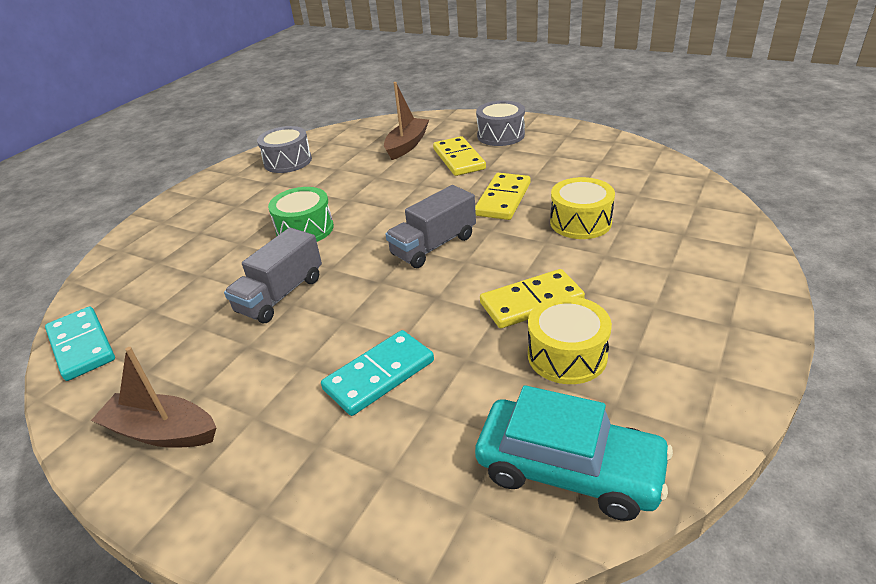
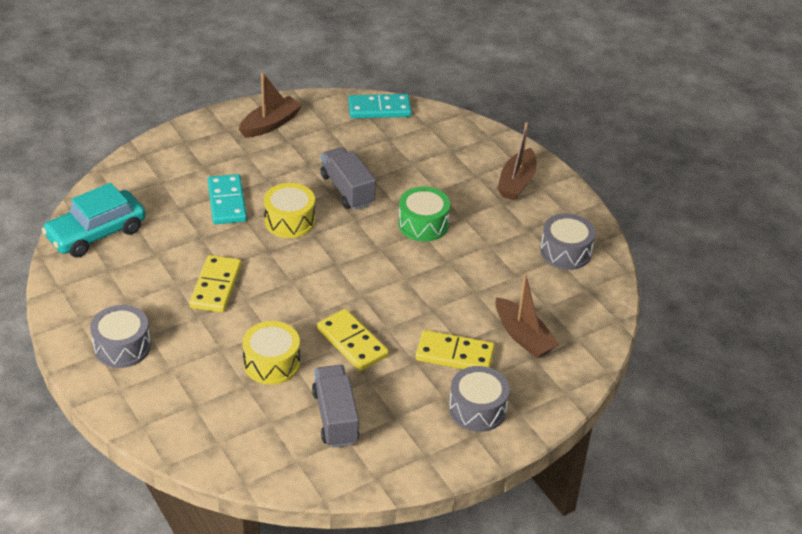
camera: 115 degrees right, 5 degrees up
grey truck [385,185,476,268] -> grey truck moved to [312,365,359,448]
yellow drum [528,296,612,384] -> yellow drum moved to [264,183,315,238]
none -> grey drum [90,305,151,368]
none -> brown boat [497,122,537,200]

